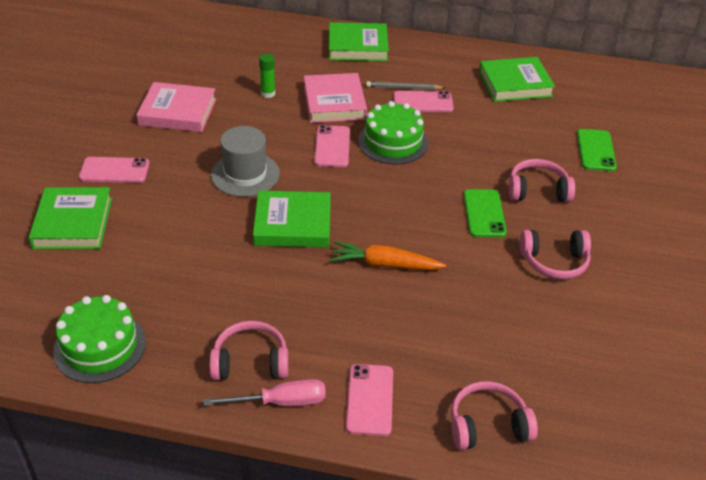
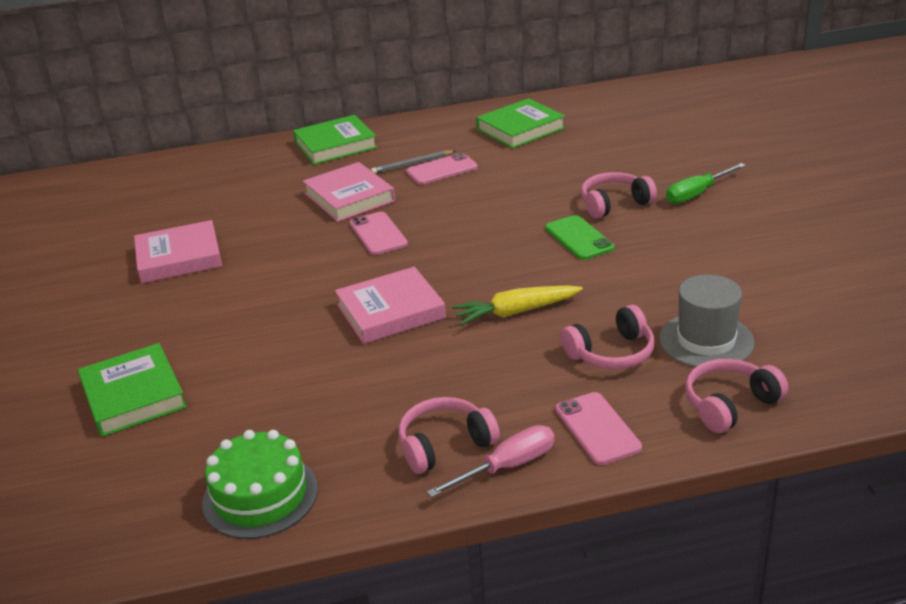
camera: 20 degrees left, 10 degrees down
pink phone [79,157,149,183] -> none
grey hat [211,126,280,197] -> grey hat moved to [659,275,755,367]
green book [253,191,331,248] -> pink book [335,267,446,344]
green glue stick [259,53,275,98] -> none
orange carrot [330,241,446,270] -> yellow carrot [452,286,583,325]
green cake [358,101,428,165] -> none
pink headphones [519,230,591,279] -> pink headphones moved to [561,305,655,370]
green phone [577,129,617,171] -> none
none -> green screwdriver [666,163,746,204]

